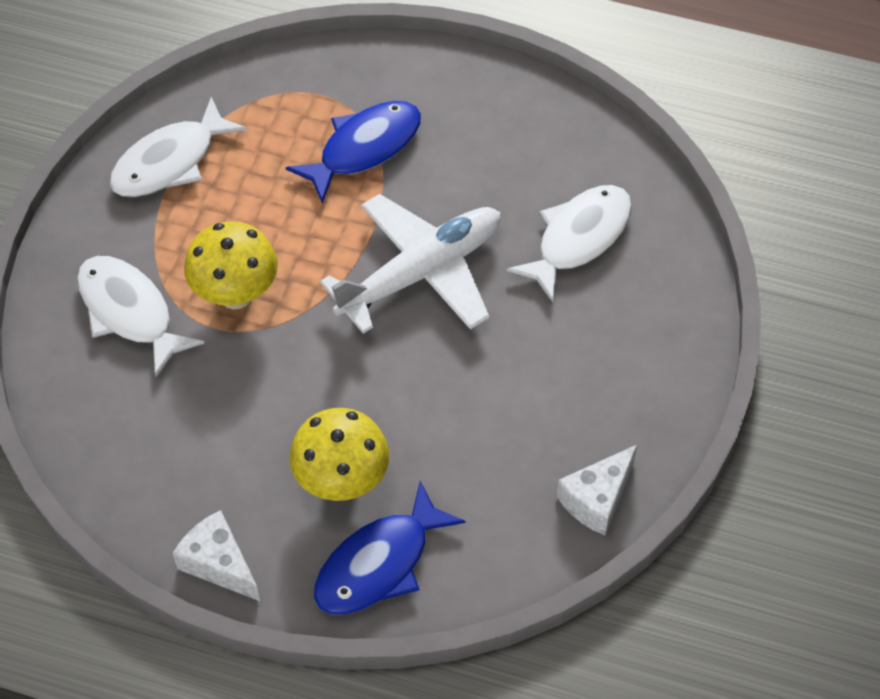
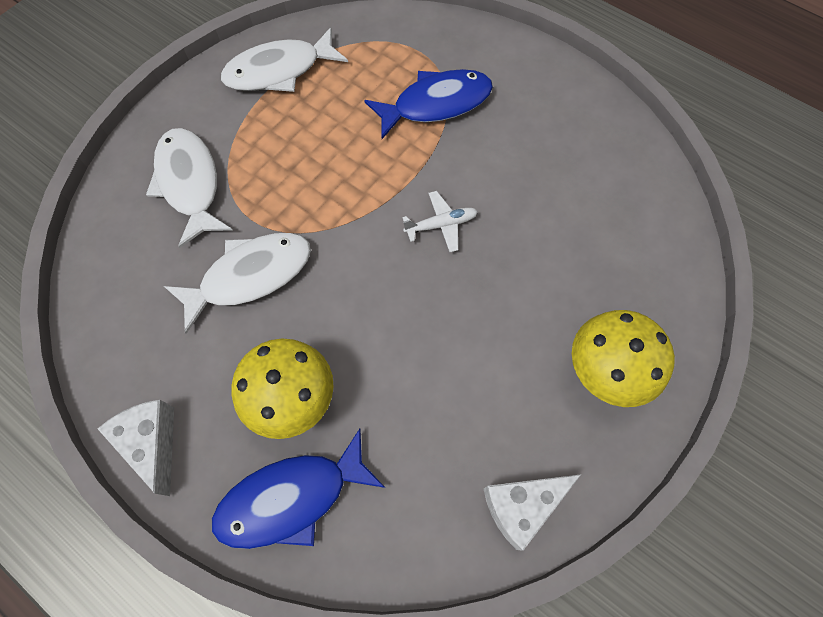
camera: 20 degrees right, 10 degrees up
yellow mushroom [184,221,278,309] -> yellow mushroom moved to [572,310,675,407]
white plane [320,194,500,334] -> white plane [402,191,478,252], size x0.42
white fish [507,185,632,302] -> white fish moved to [164,233,311,334]

